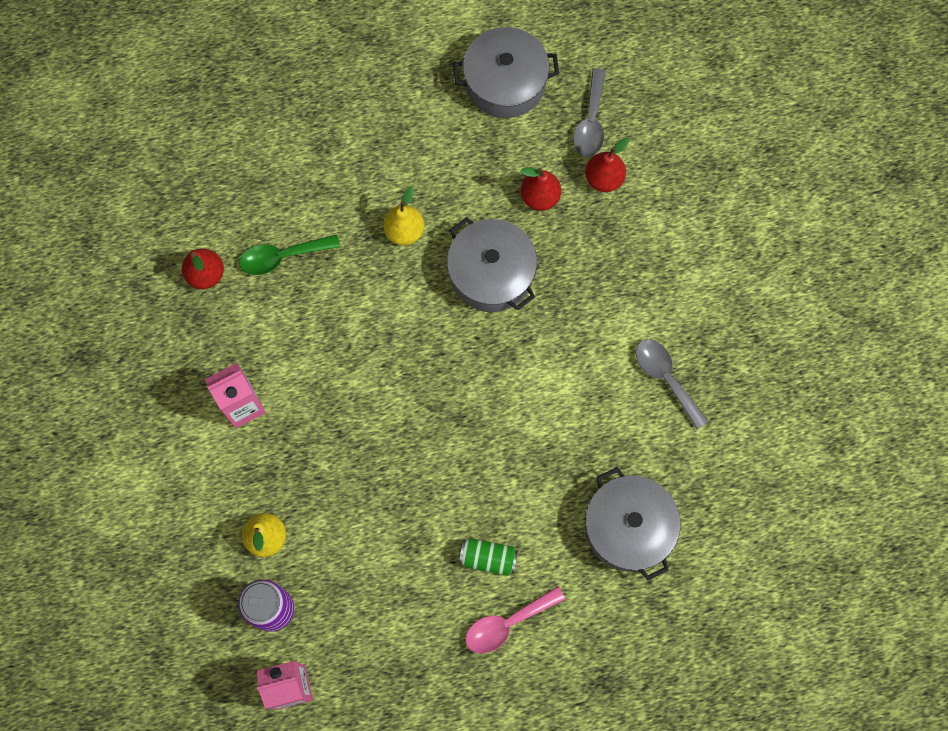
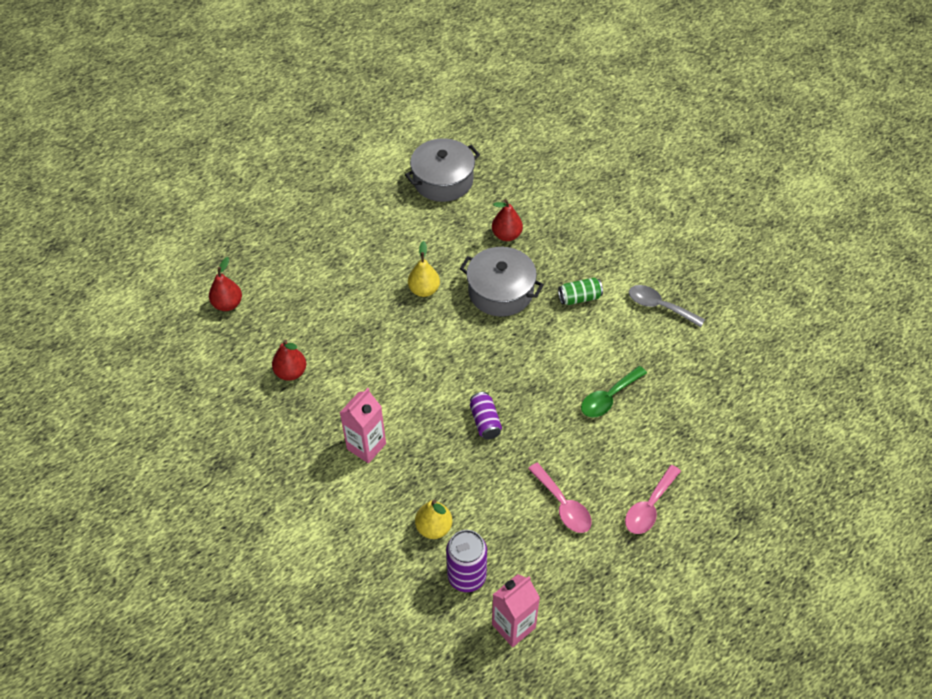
camera: 25 degrees left, 20 degrees down
green spoon [239,235,340,275] -> green spoon moved to [581,366,647,418]
green can [459,539,518,576] -> green can moved to [558,277,603,305]
grey spoon [573,69,606,157] -> none
red pear [585,138,629,192] -> red pear moved to [209,257,242,311]
grey pot [585,467,681,580] -> none
none -> purple can [470,392,502,439]
none -> pink spoon [528,463,592,533]

